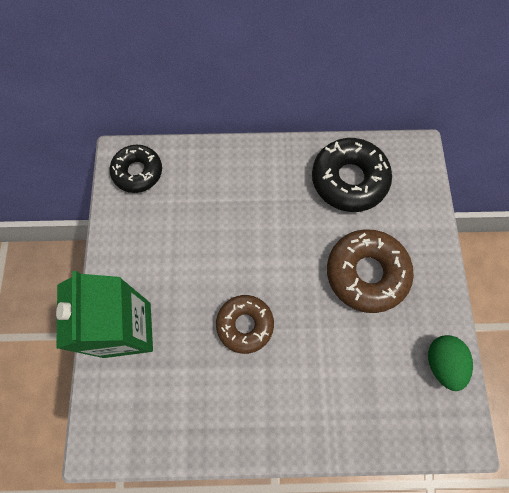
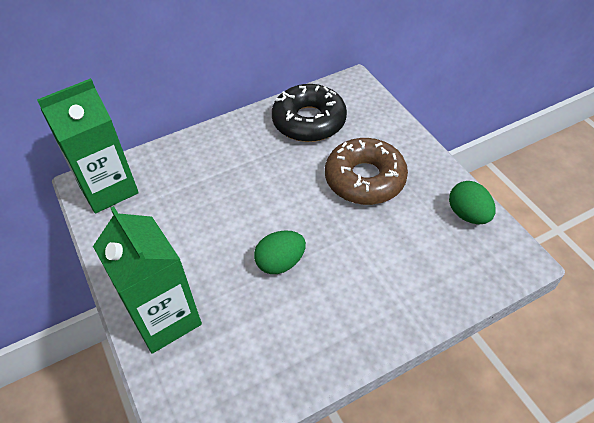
camera: 25 degrees left, 20 degrees down
black donut [110,145,162,193] -> green carton [37,78,139,214]
brown donut [216,295,274,354] -> green egg [254,230,306,274]

